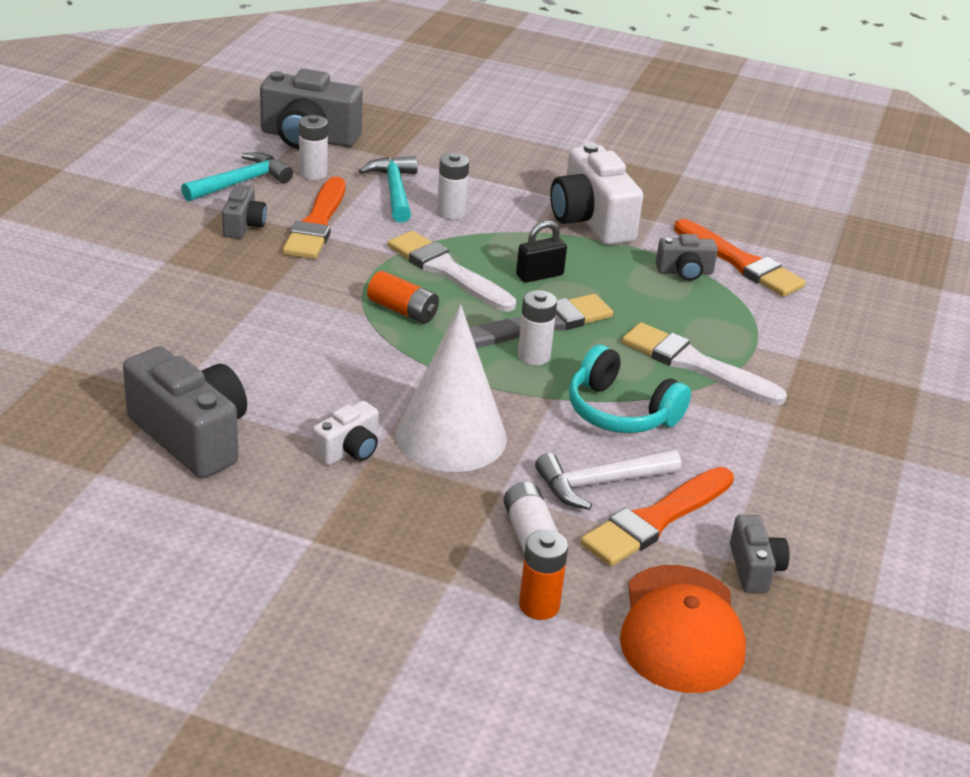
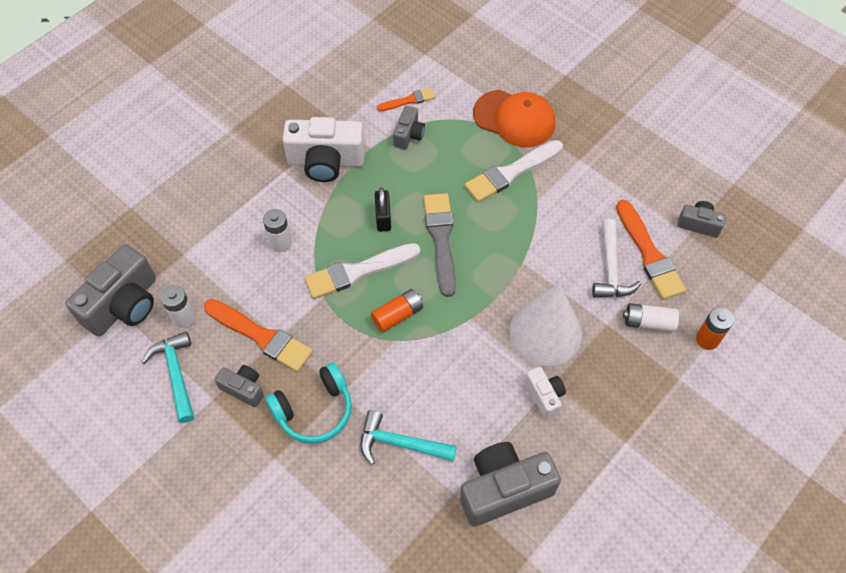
camera: 65 degrees left, 25 degrees up
turquoise hammer [359,156,418,222] -> turquoise hammer moved to [360,410,457,465]
white battery [518,290,557,365] -> none
turquoise headphones [569,345,691,433] -> turquoise headphones moved to [265,363,352,444]
orange cap [620,565,746,693] -> orange cap moved to [473,90,555,147]
orange brush [674,219,806,297] -> orange brush [377,88,436,111], size x0.56

